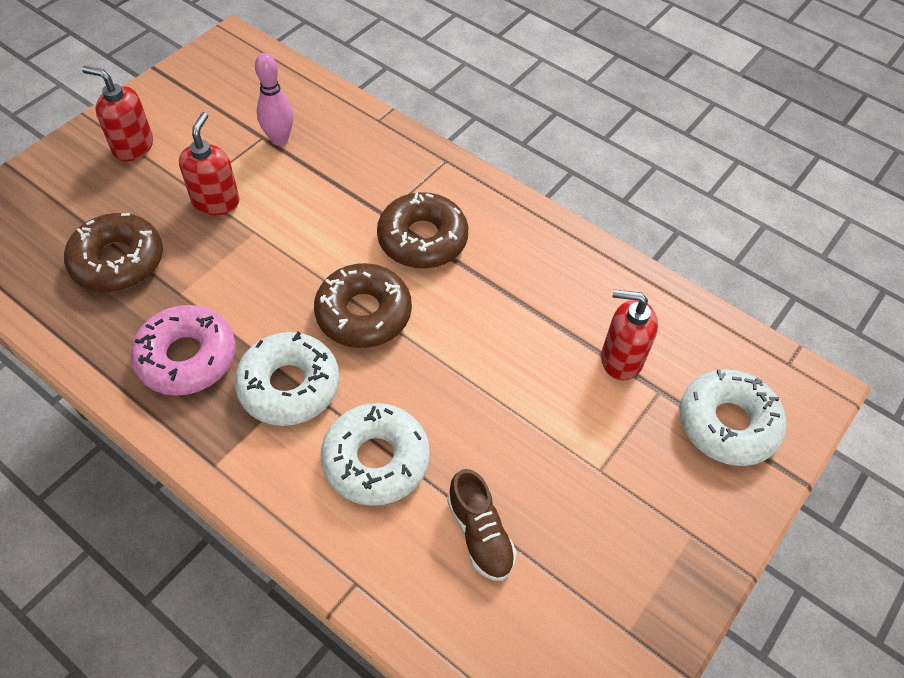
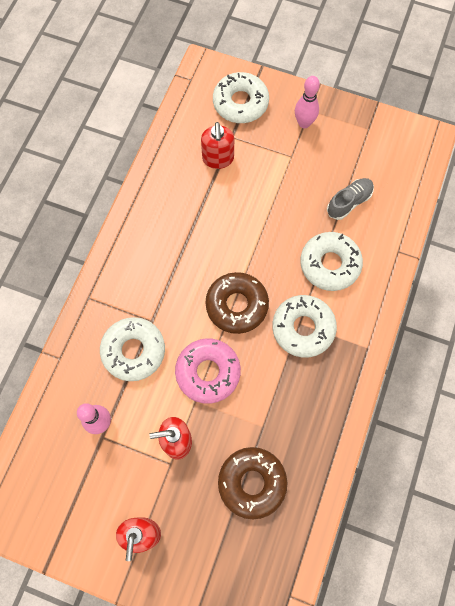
camera: 105 degrees left, 15 degrees up
pink donut [131,305,236,396] -> pink donut moved to [175,338,241,404]
brown donut [377,192,468,269] -> none
brown shoe [447,469,516,581] -> grey shoe [327,178,374,220]
none -> white donut [100,317,165,381]
none -> pink bowling pin [295,76,320,128]

